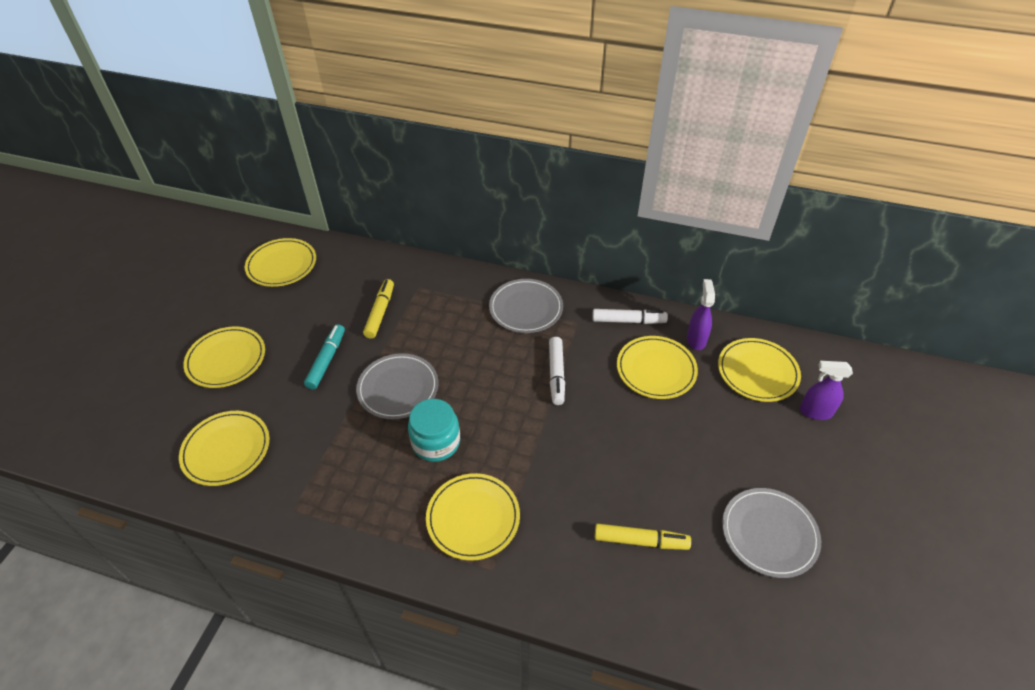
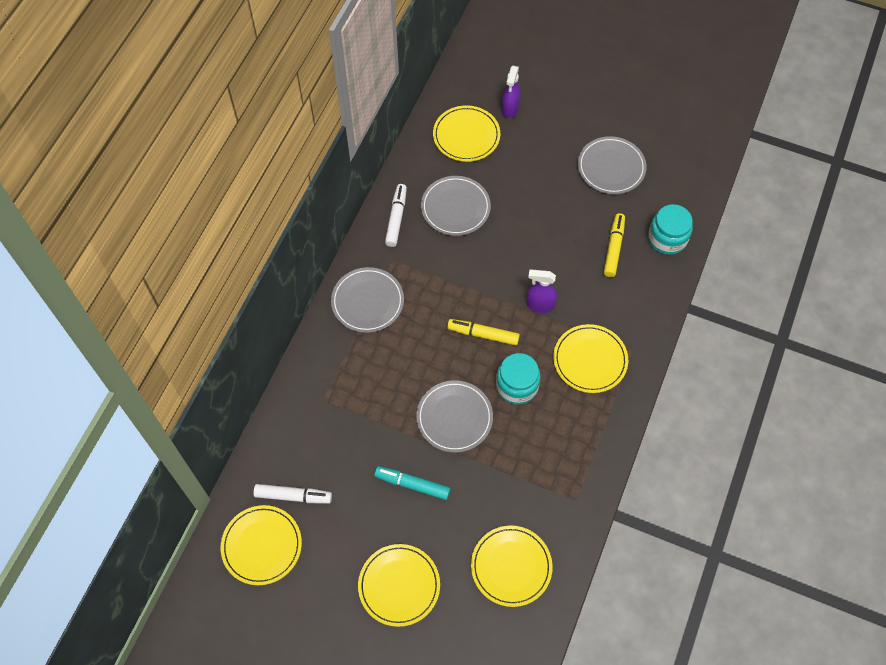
camera: 85 degrees left, 15 degrees up
yellow marker [363,279,394,339] -> yellow marker moved to [447,319,520,346]
white marker [549,337,565,405] -> white marker moved to [253,484,332,504]
yellow plate [617,336,698,399] -> grey plate [421,176,491,236]
purple spray bottle [687,279,715,350] -> purple spray bottle moved to [526,269,557,313]
none -> turquoise jar [648,204,693,255]

